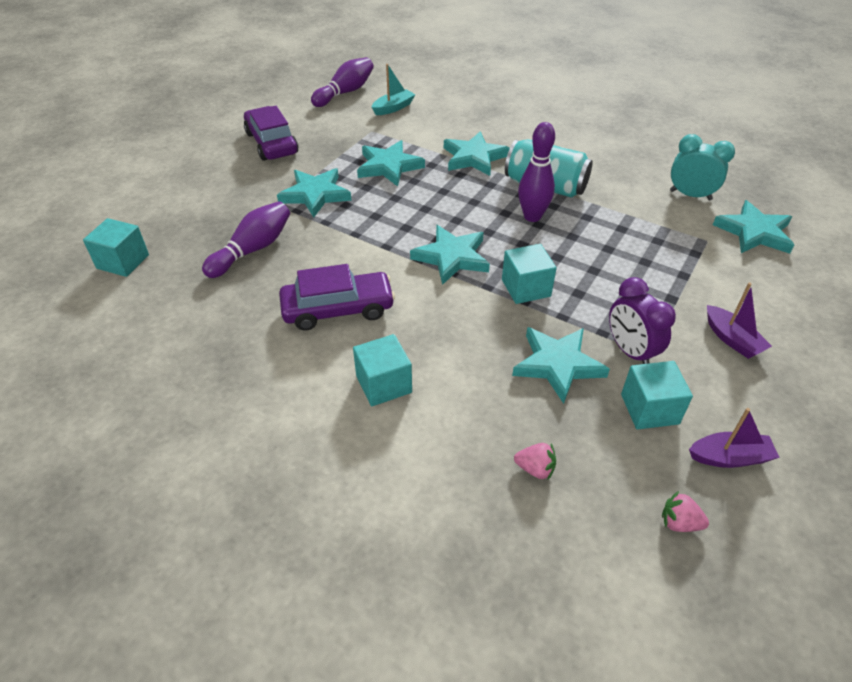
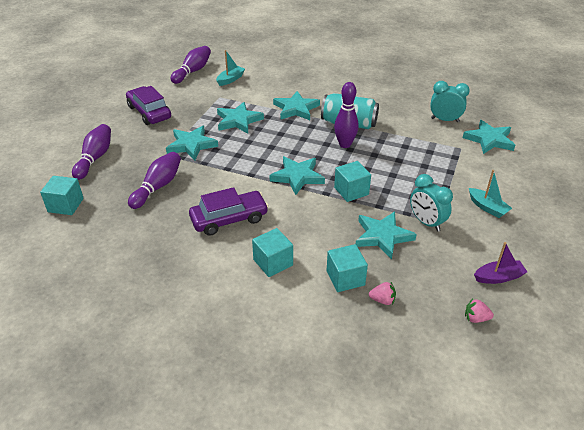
camera: 10 degrees left, 5 degrees down
purple clock [609,277,676,364] -> turquoise clock [410,174,453,232]
turquoise cube [621,361,693,429] -> turquoise cube moved to [327,244,368,292]
purple boat [707,283,772,359] -> turquoise boat [469,170,512,218]
none -> purple bowling pin [72,124,111,180]

